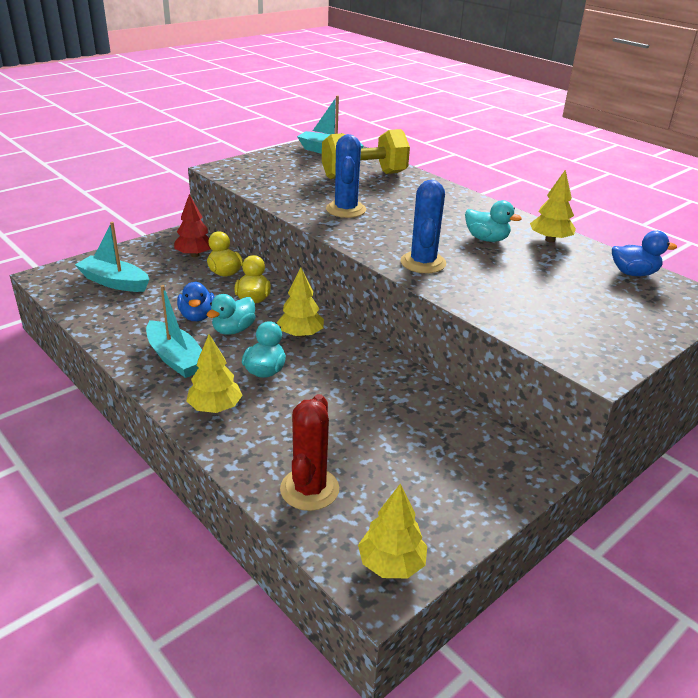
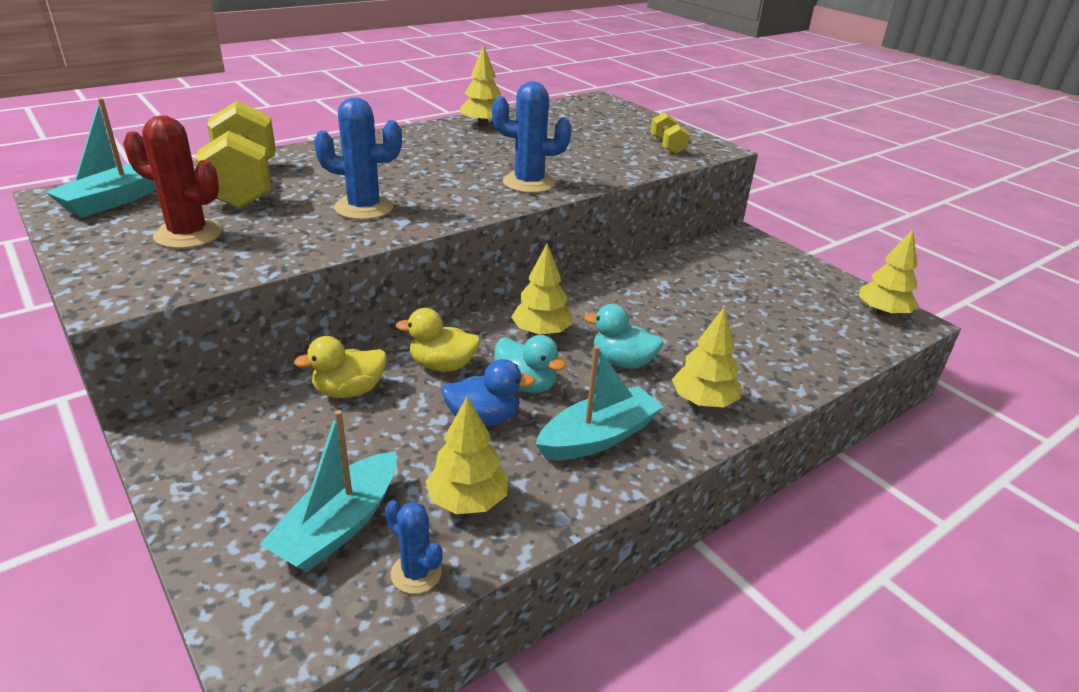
camera: 85 degrees left, 0 degrees up
red tree [174,194,211,257] -> none
red cactus [280,394,339,511] -> red cactus moved to [123,115,222,249]
turquoise duck [465,200,522,242] -> none
blue duck [612,231,677,276] -> none
none -> blue cactus [385,500,443,594]
none -> yellow tree [425,396,508,514]
none -> yellow dumbbell [650,112,690,154]

